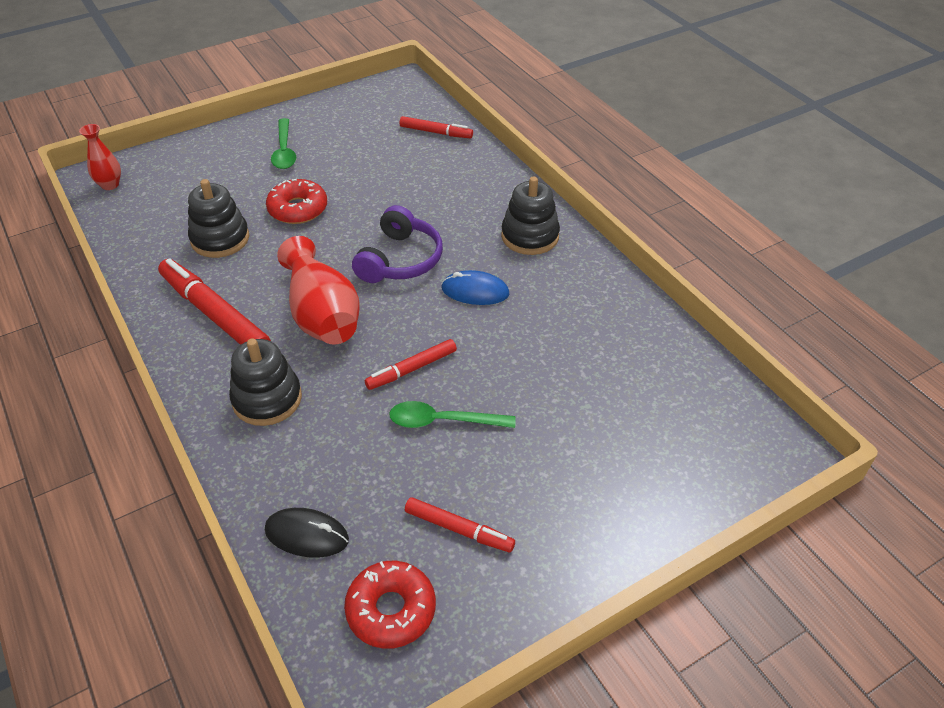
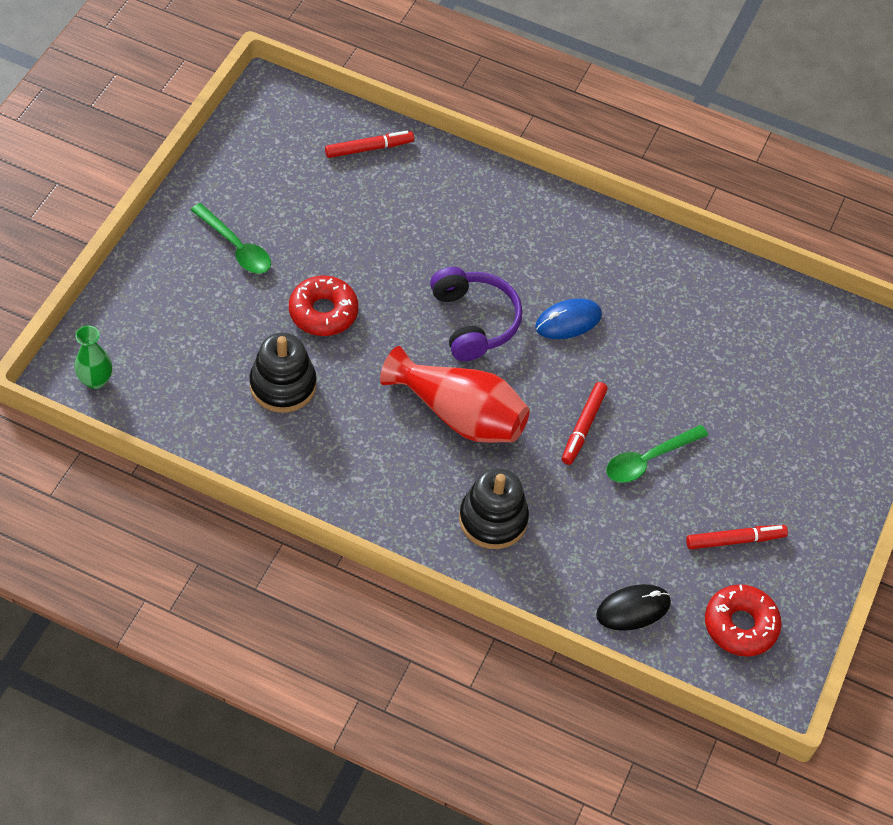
camera: 40 degrees left, 10 degrees up
red vase [79,124,121,190] -> green vase [74,326,112,389]
red marker [158,258,271,345] -> none
black stacking toy [501,176,560,255] -> none

